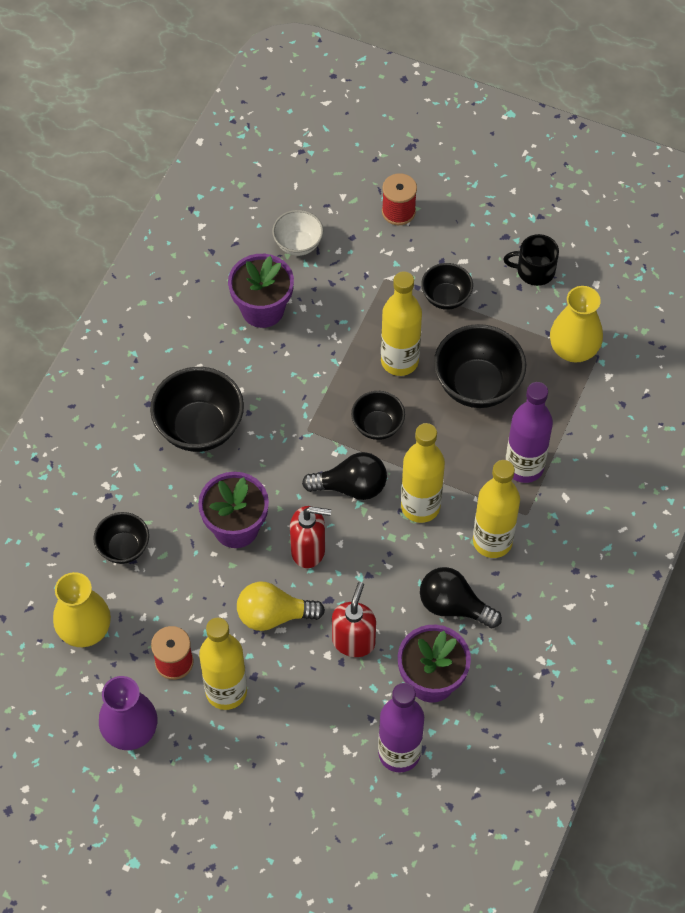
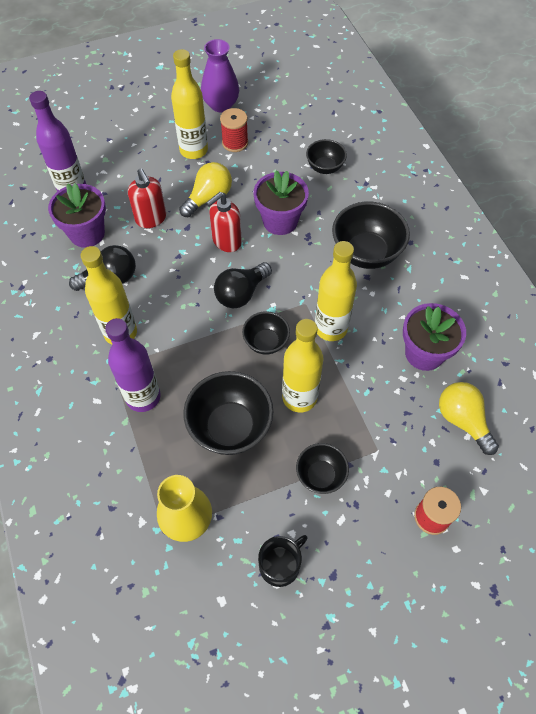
camera: 135 degrees right, 0 degrees up
yellow vase [53,572,111,647] -> none
white bowl [272,210,323,256] -> yellow light bulb [439,382,499,455]
yellow bottle [401,423,445,523] -> yellow bottle moved to [315,241,357,341]

